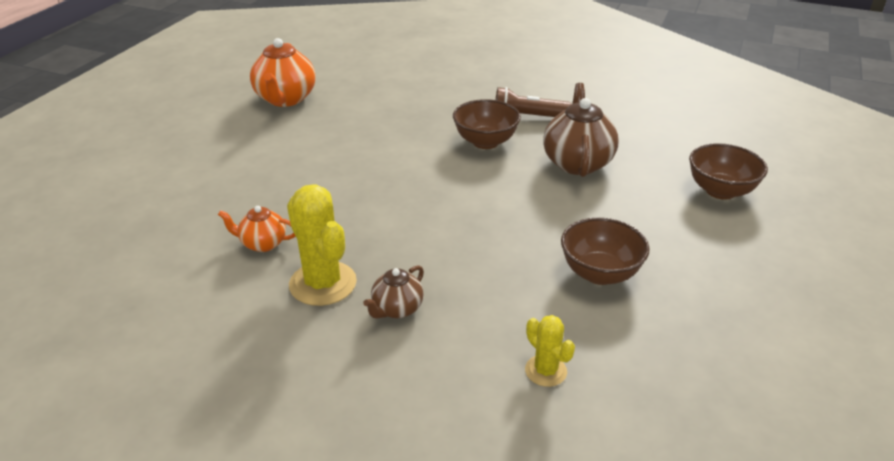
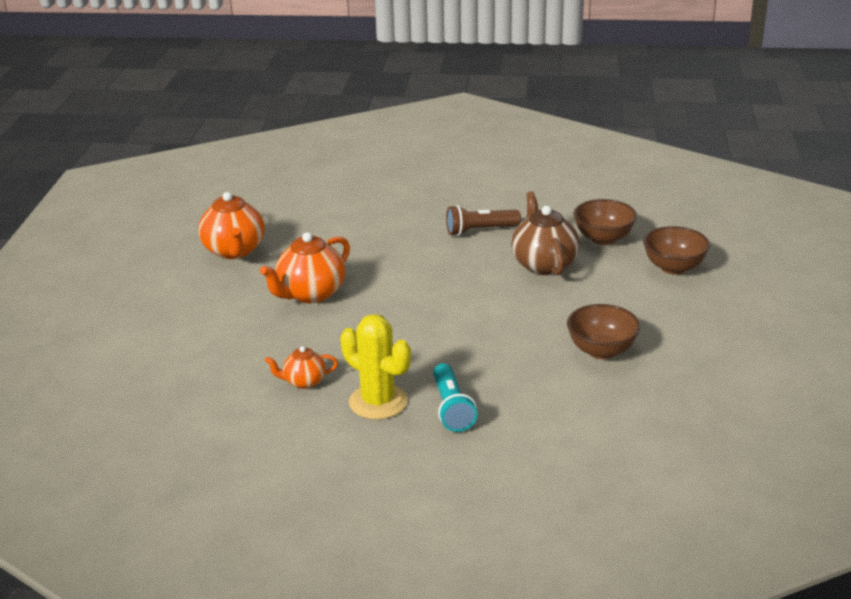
camera: 15 degrees left, 5 degrees down
brown teapot [363,265,424,319] -> turquoise flashlight [433,363,477,432]
brown bowl [453,99,521,149] -> brown bowl moved to [574,199,637,245]
yellow cactus [525,315,575,387] -> none
none -> orange teapot [260,232,350,303]

